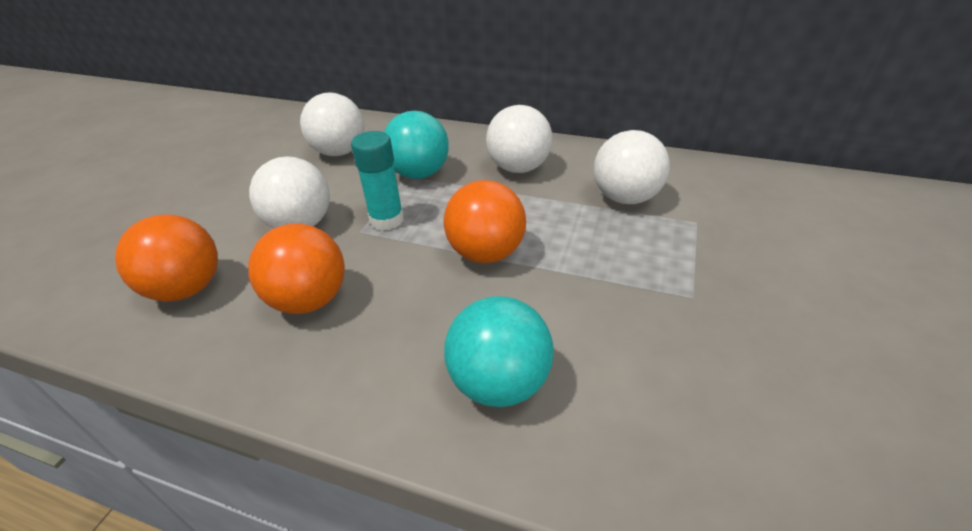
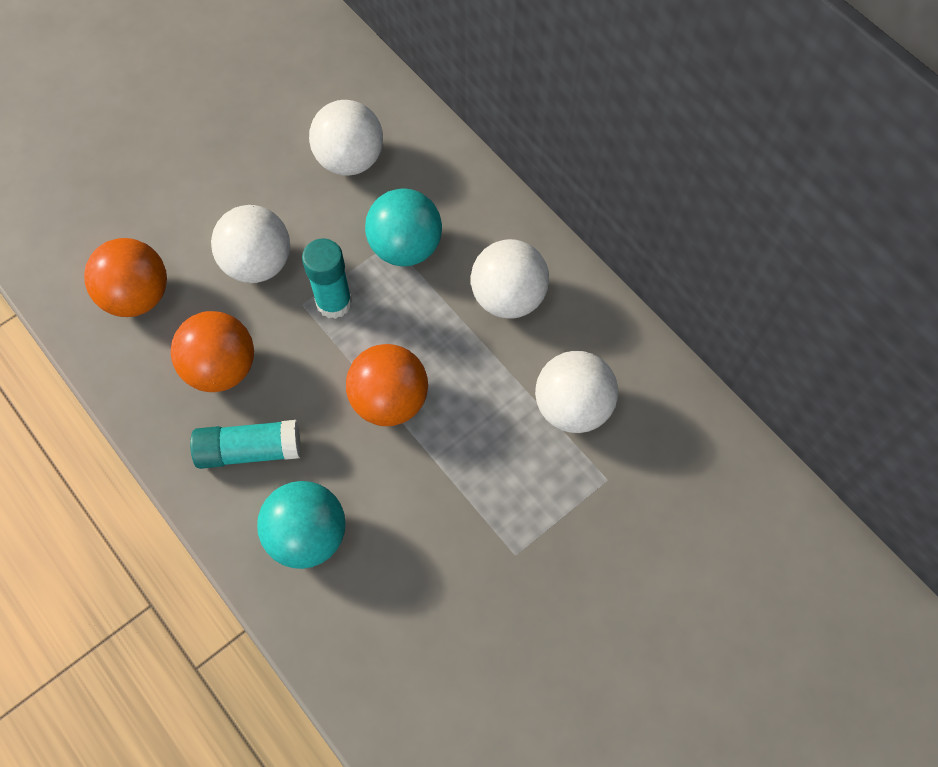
camera: 30 degrees right, 25 degrees up
none -> turquoise glue stick [190,420,301,469]

